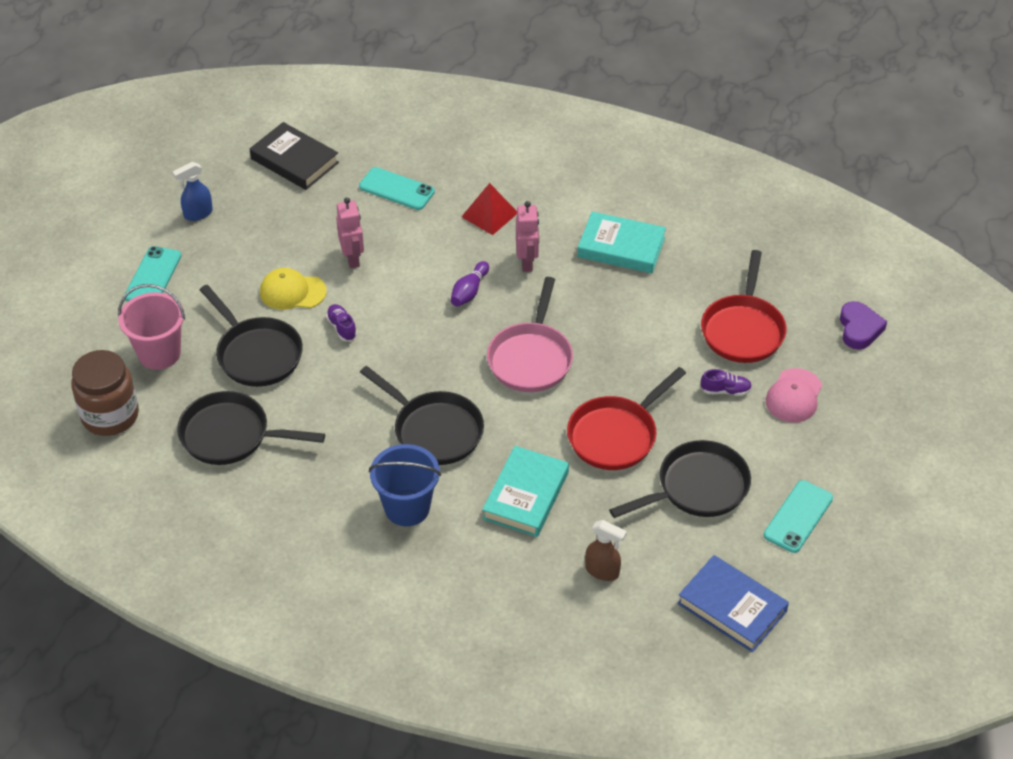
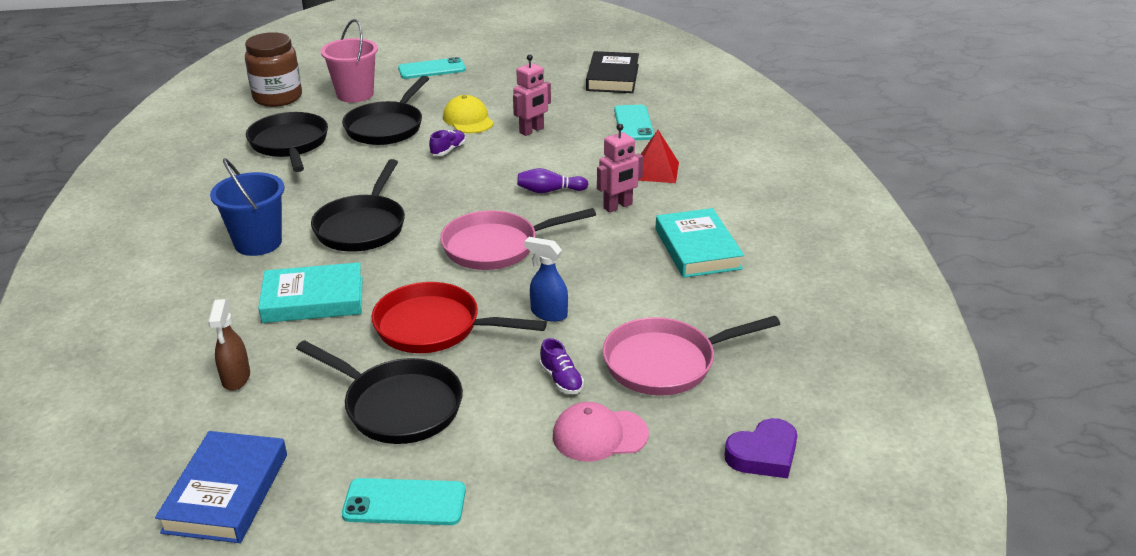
camera: 60 degrees right, 15 degrees down
blue spray bottle [173,162,213,221] -> blue spray bottle moved to [524,237,568,322]
red pan [701,250,787,363] -> pink pan [602,316,780,396]

